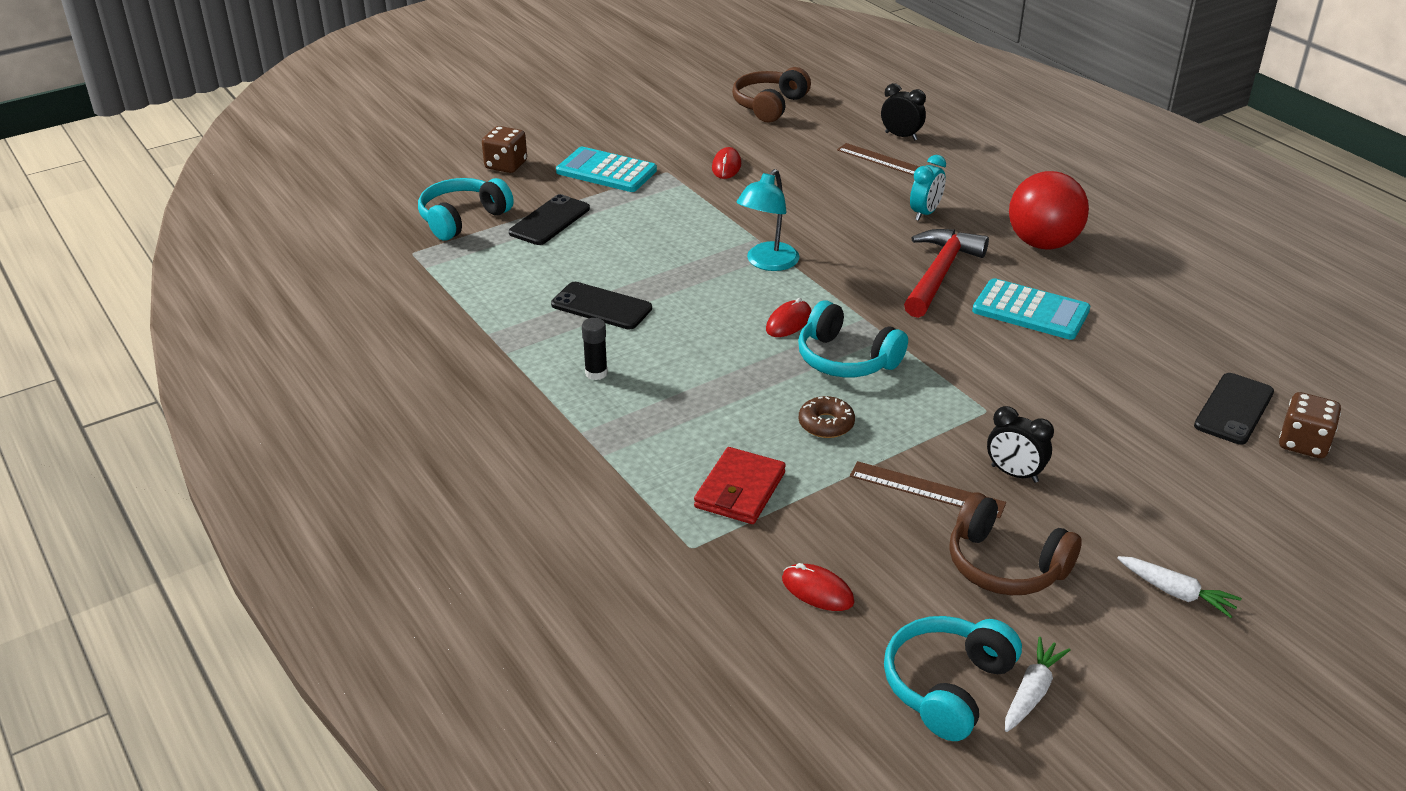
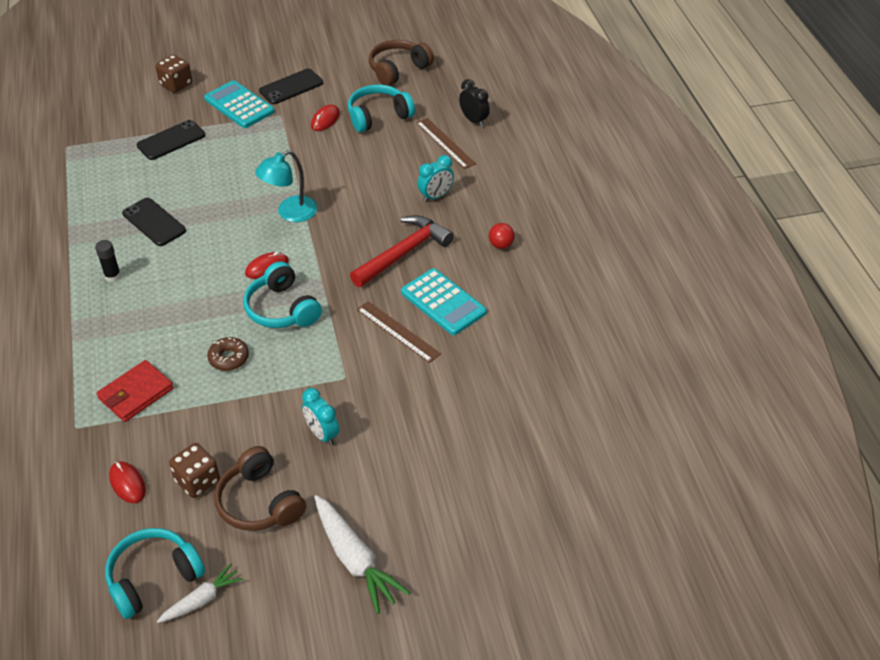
camera: 20 degrees right, 10 degrees up
turquoise headphones [418,178,514,240] -> turquoise headphones moved to [348,84,415,133]
brown ruler [850,461,1006,518] -> brown ruler moved to [357,301,441,363]
black clock [987,406,1054,483] -> turquoise clock [302,388,339,446]
red ball [1009,171,1089,250] -> red ball [489,223,515,249], size x0.43
white carrot [1117,556,1242,618] -> white carrot [314,495,410,614], size x1.68
black phone [1194,373,1274,444] -> black phone moved to [259,69,323,104]
brown dice [1279,392,1341,458] -> brown dice moved to [169,443,220,498]

